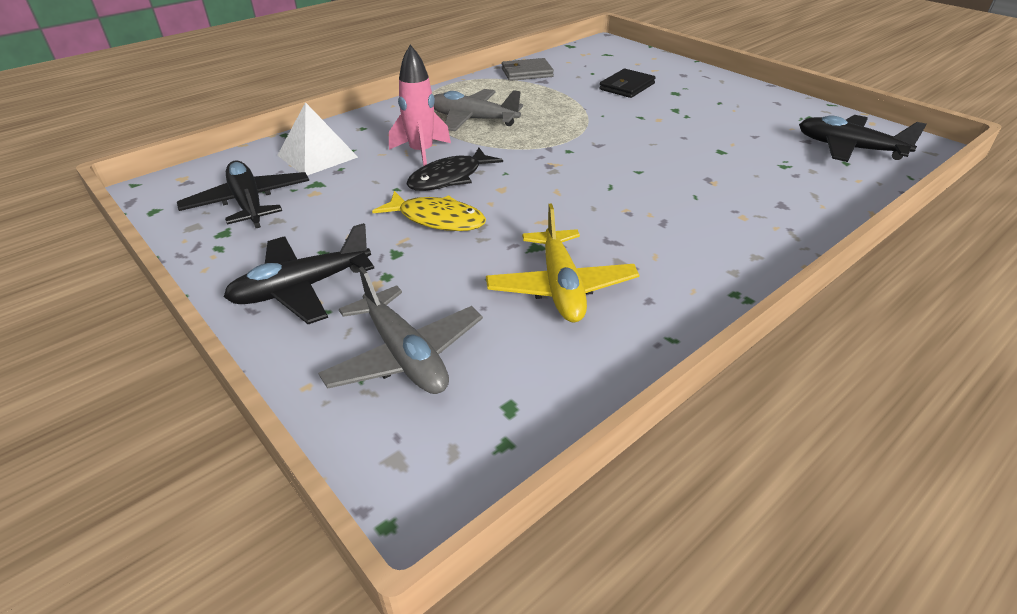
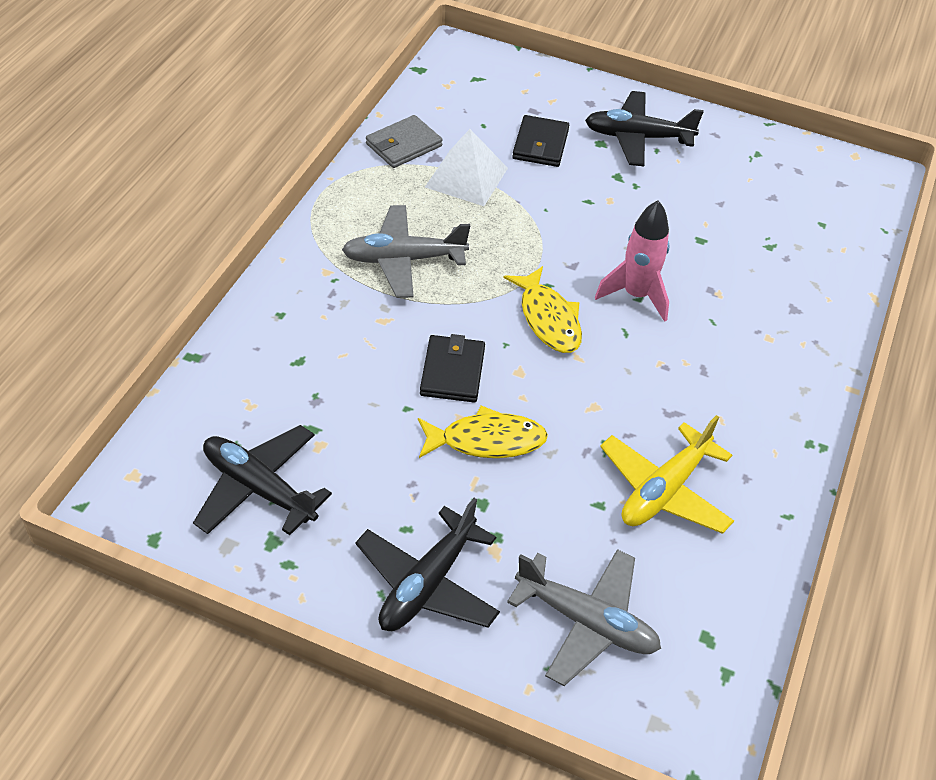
camera: 30 degrees left, 10 degrees up
white pyramid [277,102,358,176] -> white pyramid moved to [425,129,508,206]
pink rocket [389,45,451,166] -> pink rocket moved to [595,200,670,322]
black fish [406,148,503,191] -> black wallet [420,334,485,403]
yellow plane [486,204,639,322] -> yellow plane turned 75 degrees clockwise [600,415,734,534]
black plane [799,115,927,162] -> black plane moved to [585,91,703,166]
none -> yellow fish [504,266,582,353]

